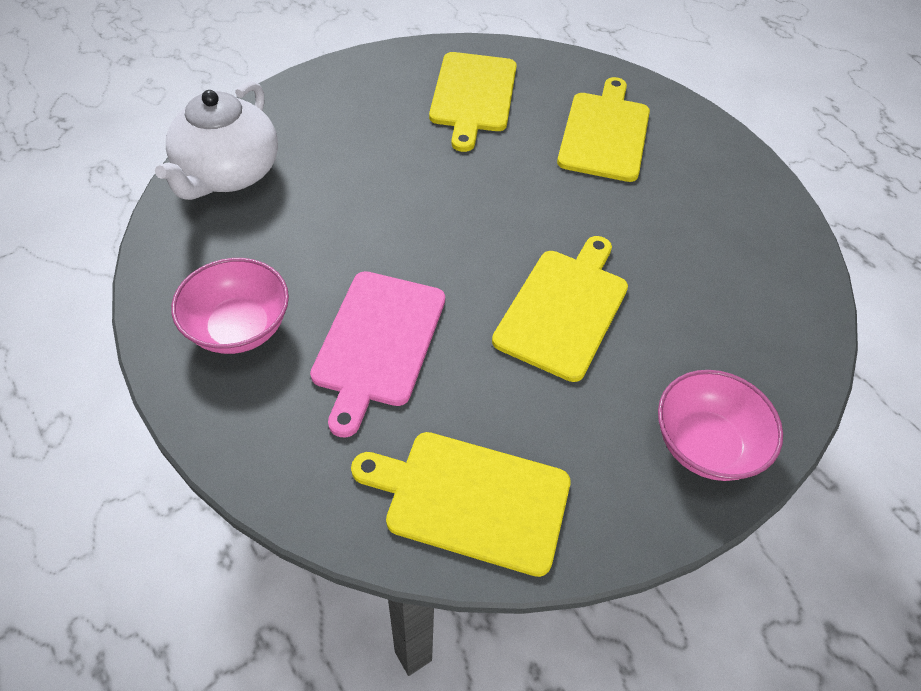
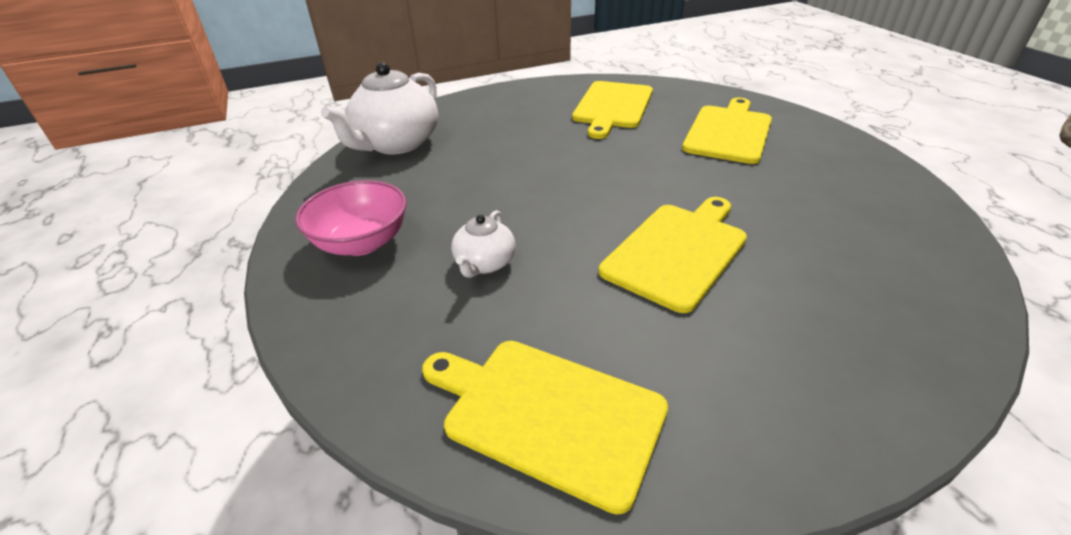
camera: 15 degrees right, 15 degrees down
pink cutting board [310,271,445,438] -> white teapot [451,210,515,278]
pink bowl [658,370,783,481] -> none

